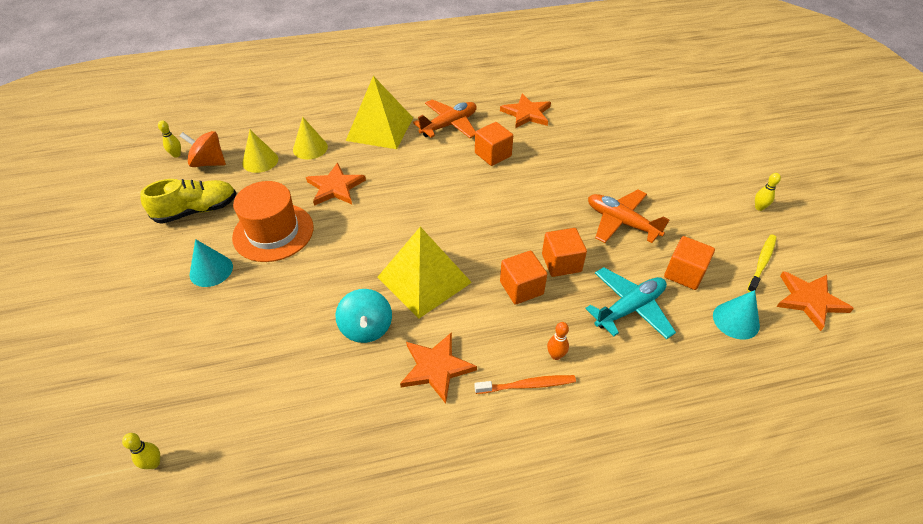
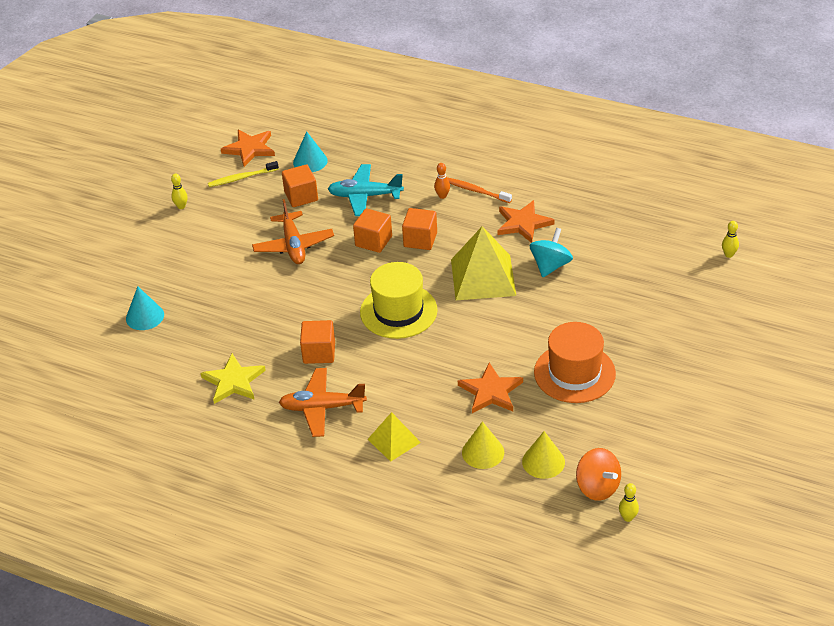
camera: 140 degrees left, 5 degrees down
yellow shoe [140,179,237,224] -> none
turquoise cone [189,239,233,287] -> turquoise cone moved to [126,286,164,330]
yellow pyramid [346,76,413,149] -> yellow pyramid [368,412,421,462], size x0.57
orange star [500,94,551,128] -> yellow star [200,353,266,404]
none -> yellow hat [360,262,438,339]

